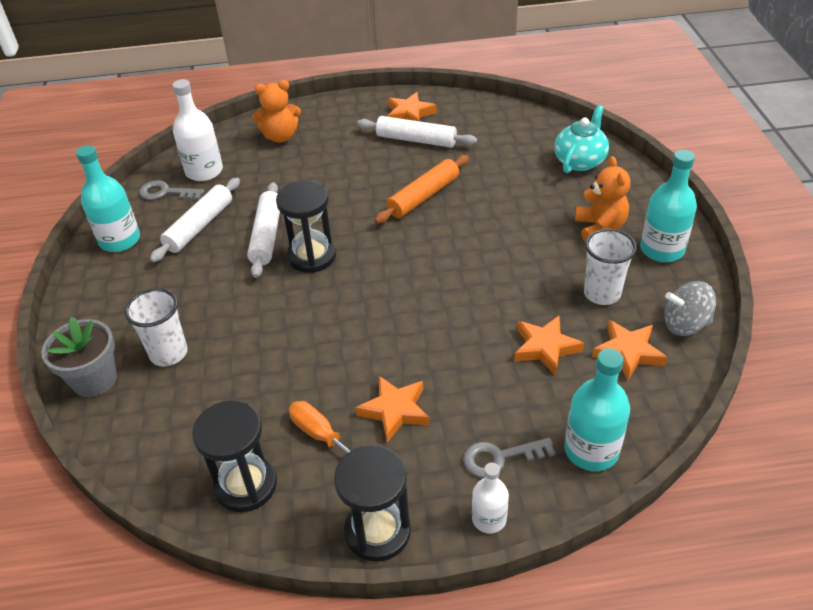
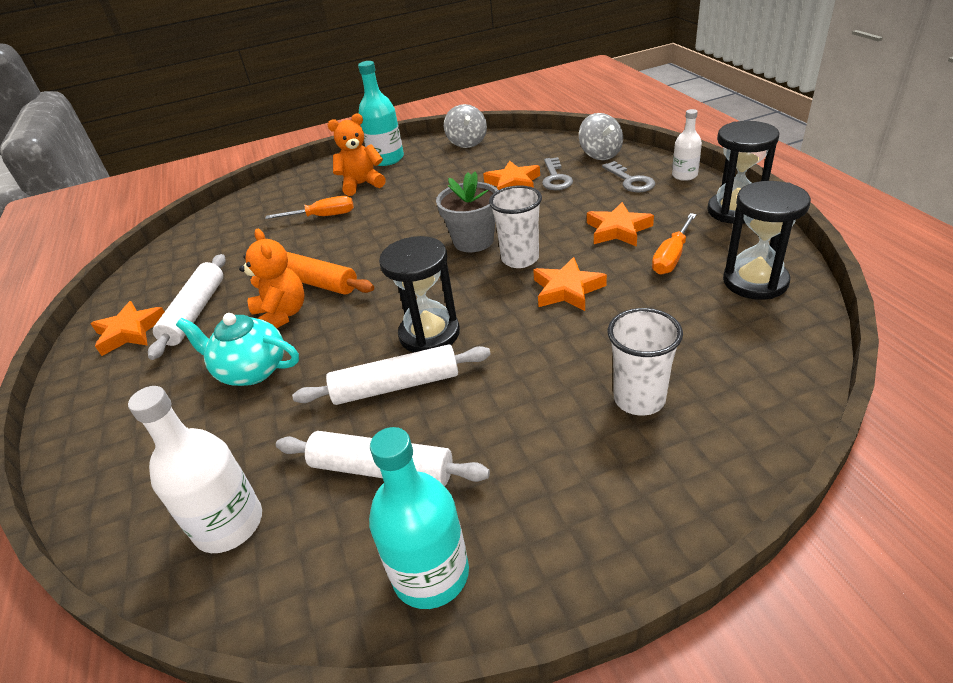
camera: 100 degrees left, 5 degrees down
grey flower pot [41,316,117,397] -> grey flower pot moved to [436,172,498,252]
grey key [139,180,204,200] -> grey key moved to [542,157,573,190]
orange teddy bear [252,80,301,142] -> orange teddy bear moved to [239,229,305,328]
turquoise teapot [554,105,609,173] -> turquoise teapot moved to [176,313,299,386]
turquoise bottle [564,349,630,471] -> grey spinning top [579,113,623,160]
white cup [584,229,637,305] -> white cup moved to [489,185,542,268]
orange star [592,320,667,381] -> orange star moved to [533,257,607,311]
none -> orange screwdriver [265,196,354,219]

